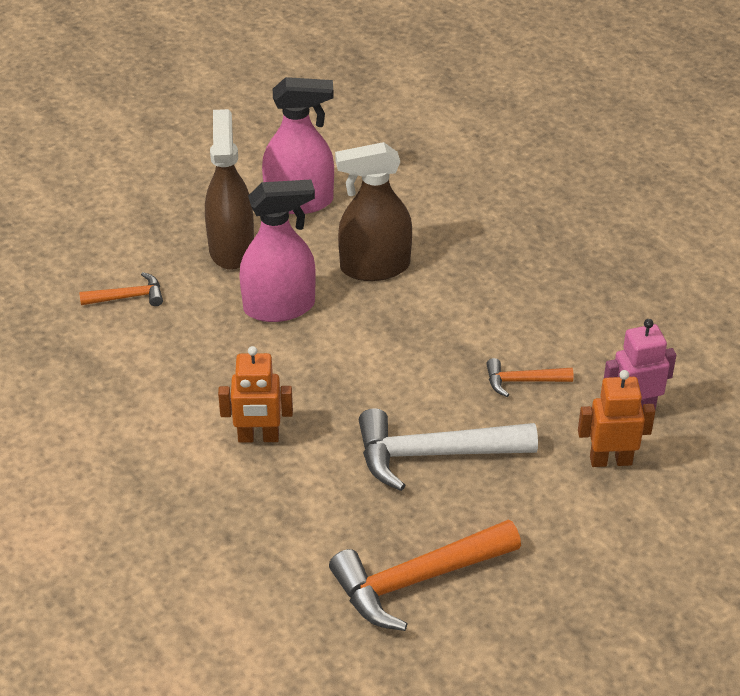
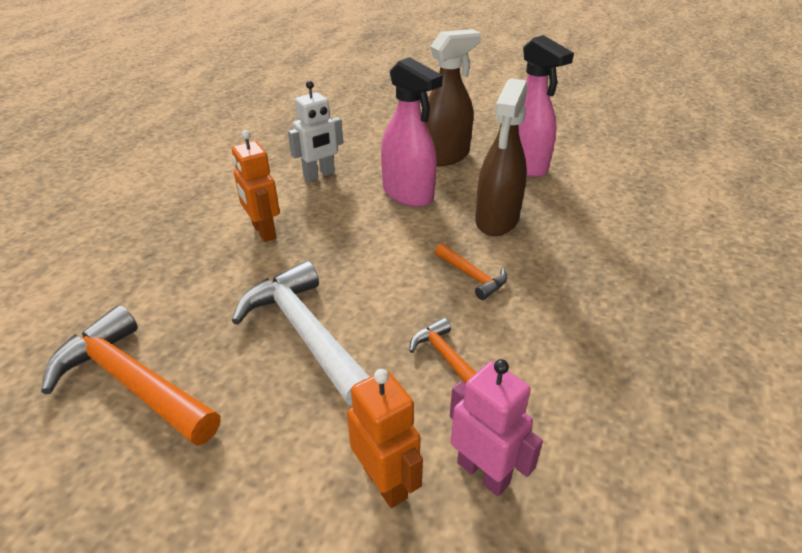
camera: 60 degrees right, 5 degrees down
orange hammer [79,272,163,306] -> orange hammer moved to [435,243,507,300]
brown spray bottle [335,142,412,281] -> brown spray bottle turned 120 degrees counterclockwise [475,78,527,236]
none -> white robot [288,81,343,181]

